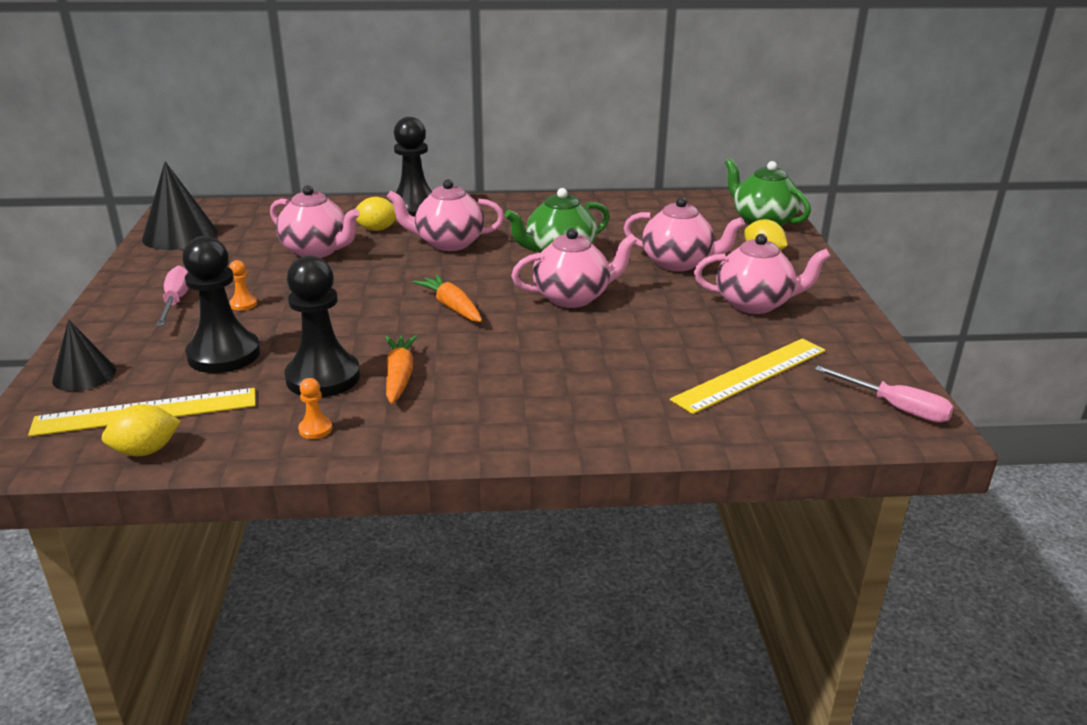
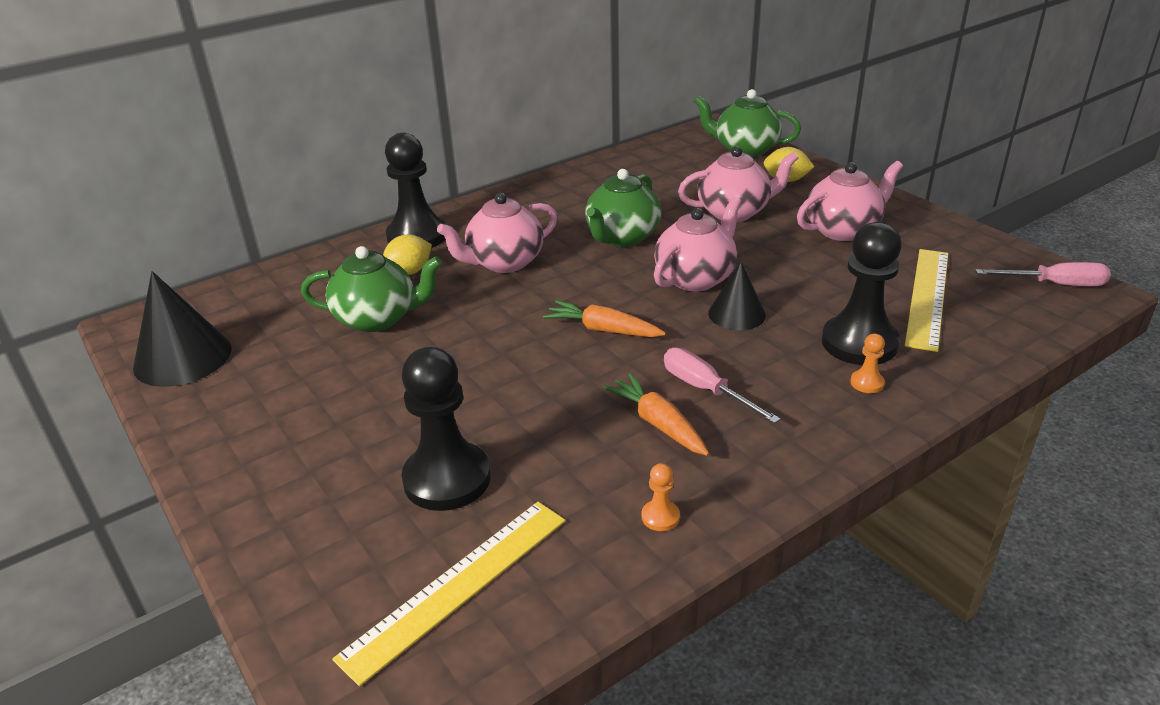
camera: 30 degrees left, 5 degrees up
black cone [52,319,116,391] -> black cone moved to [708,262,766,330]
yellow lemon [102,404,181,456] -> none
pink screwdriver [156,265,189,326] -> pink screwdriver moved to [664,348,781,424]
orange pawn [229,260,257,310] -> orange pawn moved to [850,334,885,393]
pink teapot [270,185,360,258] -> green teapot [301,246,442,332]
black pawn [285,255,360,397] -> black pawn moved to [822,222,902,365]

